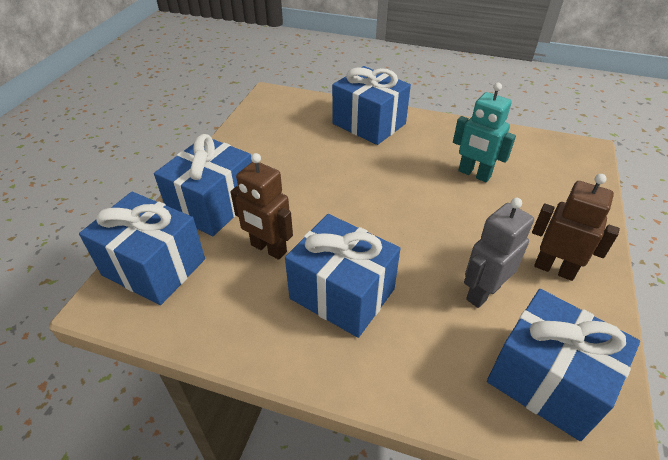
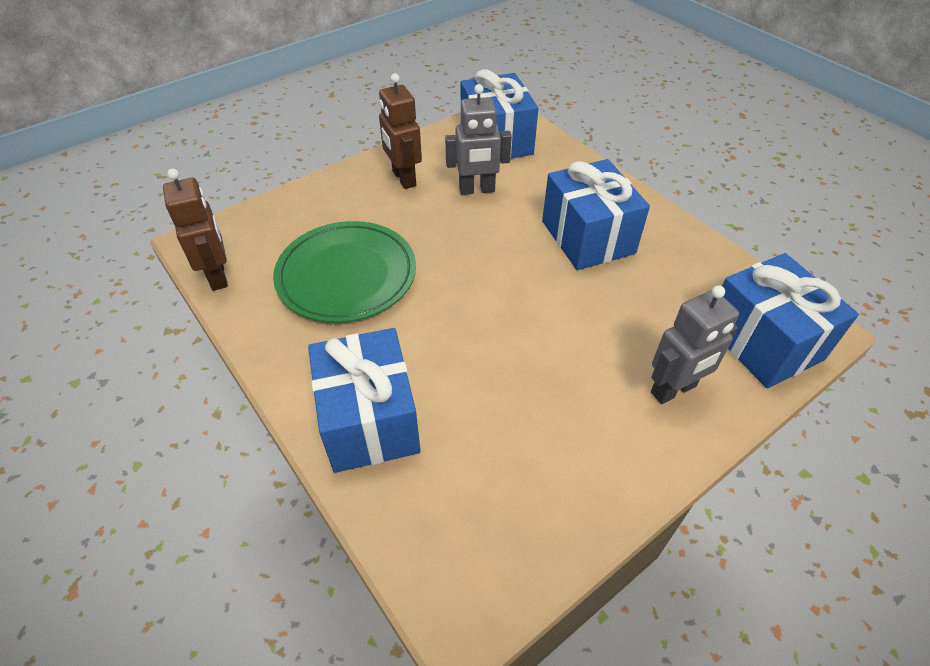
camera: 145 degrees left, 5 degrees up
blue gift [154,134,252,236] -> grey robot [651,285,739,404]
brown robot [230,153,293,260] -> brown robot moved to [163,169,228,291]
turquoise robot [453,83,516,182] -> green plate [273,221,416,323]

